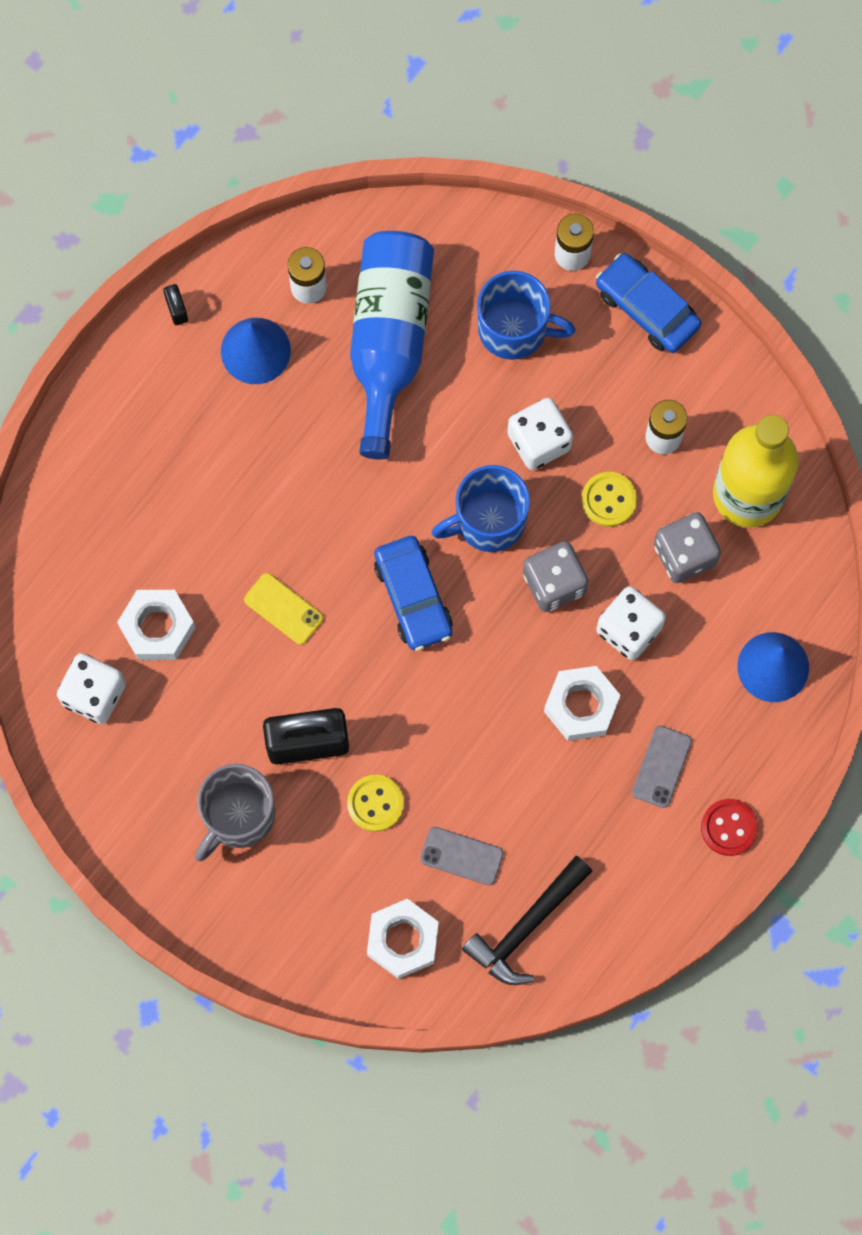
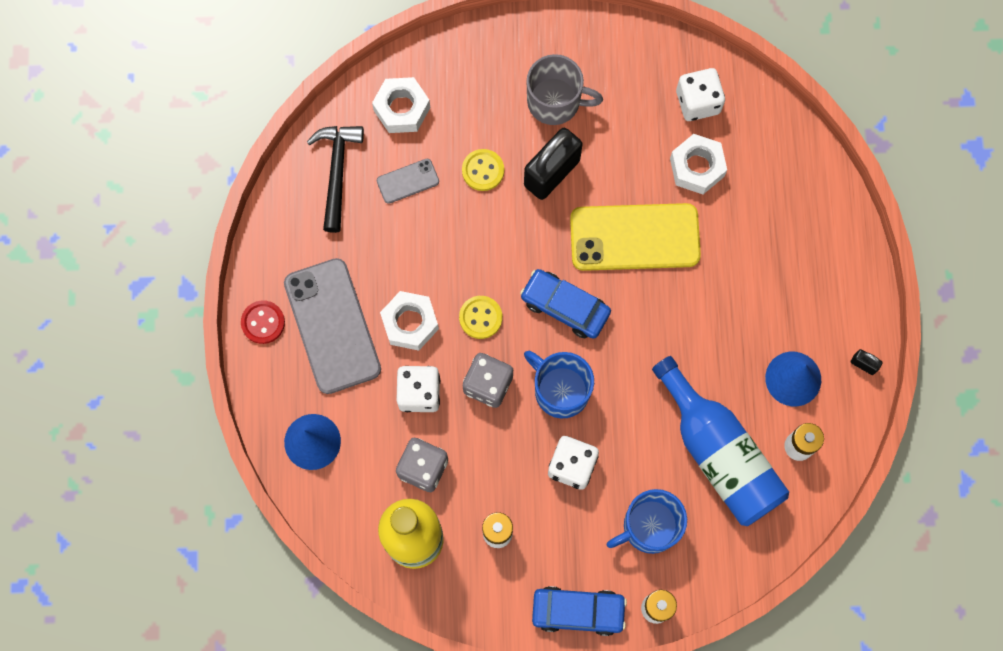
camera: 140 degrees right, 0 degrees up
grey mug [195,764,275,861] -> grey mug turned 105 degrees clockwise [527,54,603,125]
yellow phone [244,573,323,645] -> yellow phone [570,203,701,271], size x2.16
blue mug [432,465,530,552] -> blue mug turned 75 degrees counterclockwise [524,351,594,418]
yellow button [582,472,637,527] -> yellow button moved to [459,296,502,339]
grey phone [632,726,692,808] -> grey phone [284,258,381,394], size x2.16

